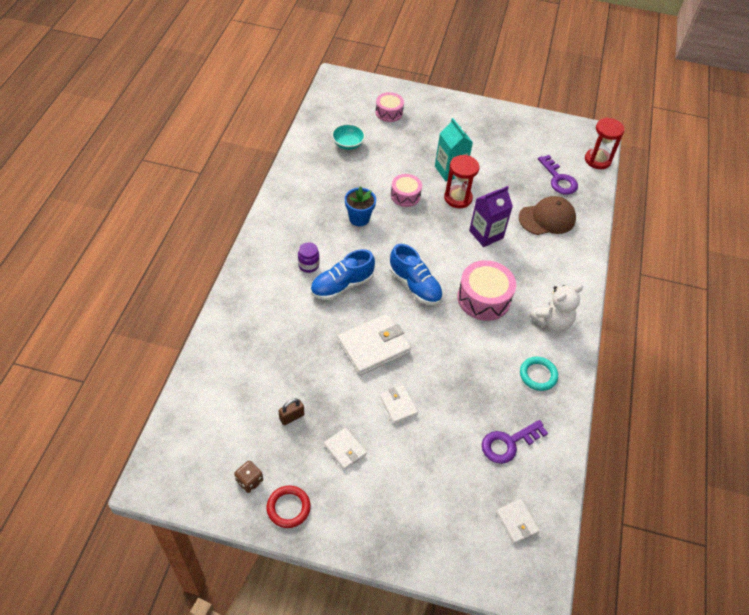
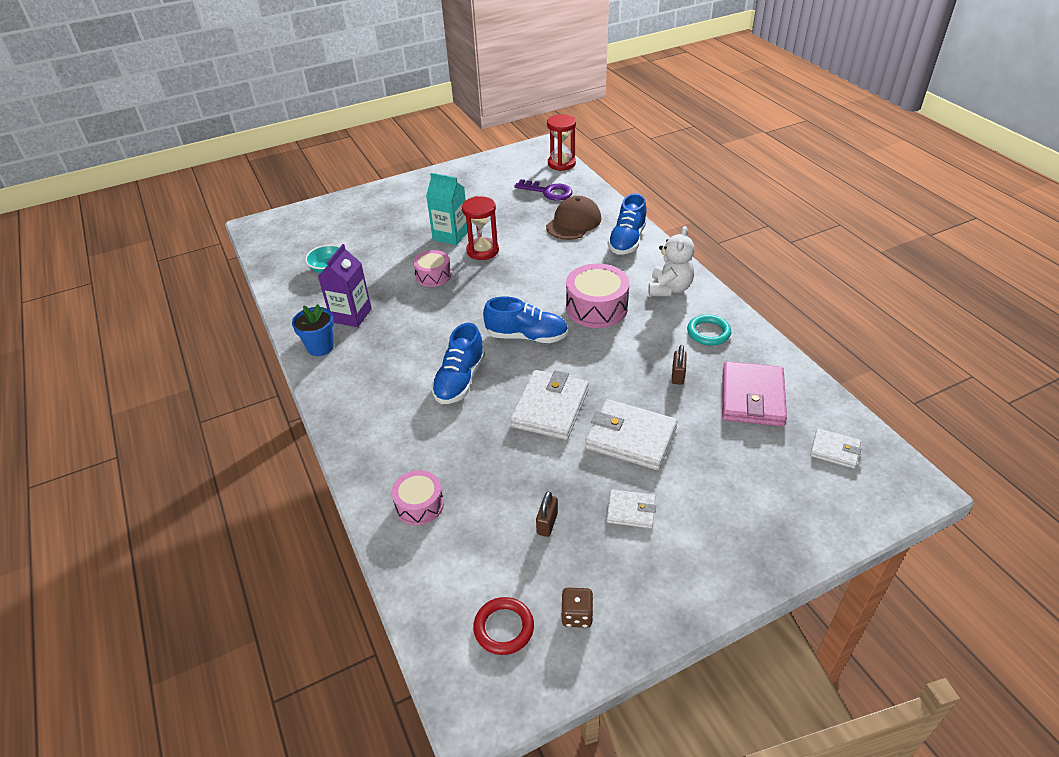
camera: 35 degrees left, 10 degrees down
red ring [267,486,311,528] -> red ring moved to [473,597,534,655]
purple jar [298,242,319,273] -> none
blue flower pot [345,186,376,226] -> blue flower pot moved to [292,304,334,356]
pink drum [376,92,404,122] -> pink drum moved to [392,470,444,525]
white wallet [380,385,418,424] -> white wallet [585,399,678,470], size x1.83
purple carton [469,186,513,247] -> purple carton moved to [318,244,372,327]
purple key [482,420,548,464] -> pink wallet [722,361,787,427]
none -> blue shoe [608,193,647,255]
none -> brown padlock [672,345,687,385]

